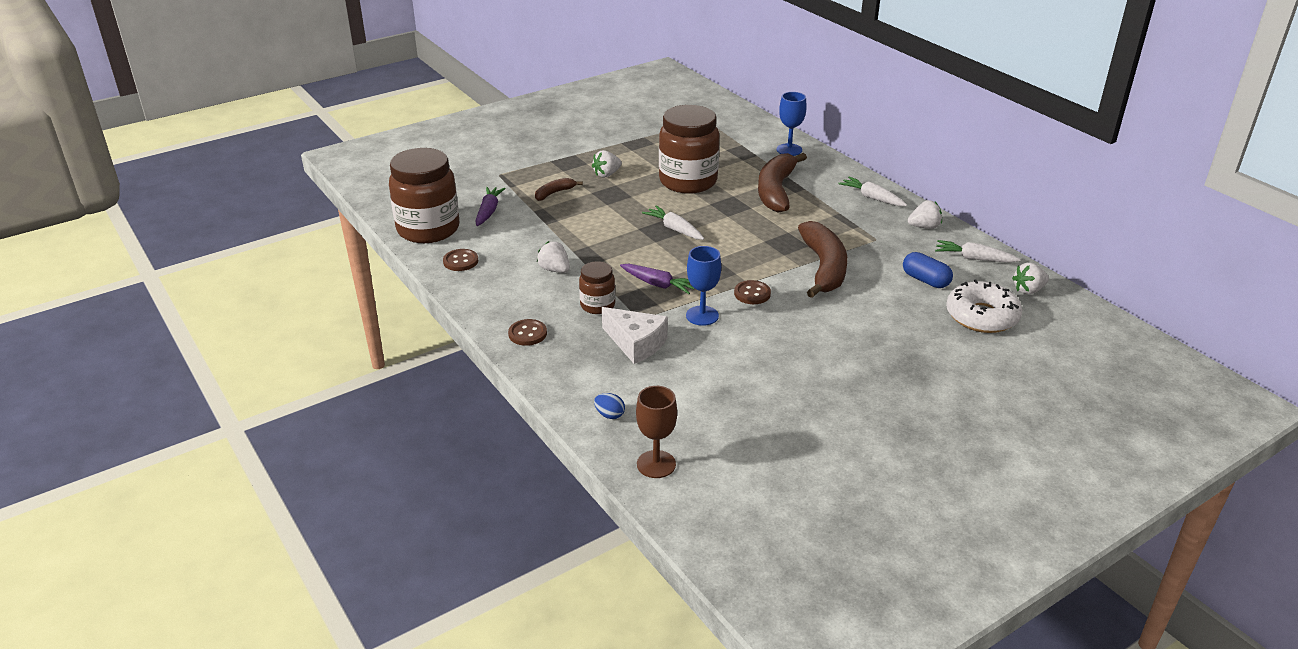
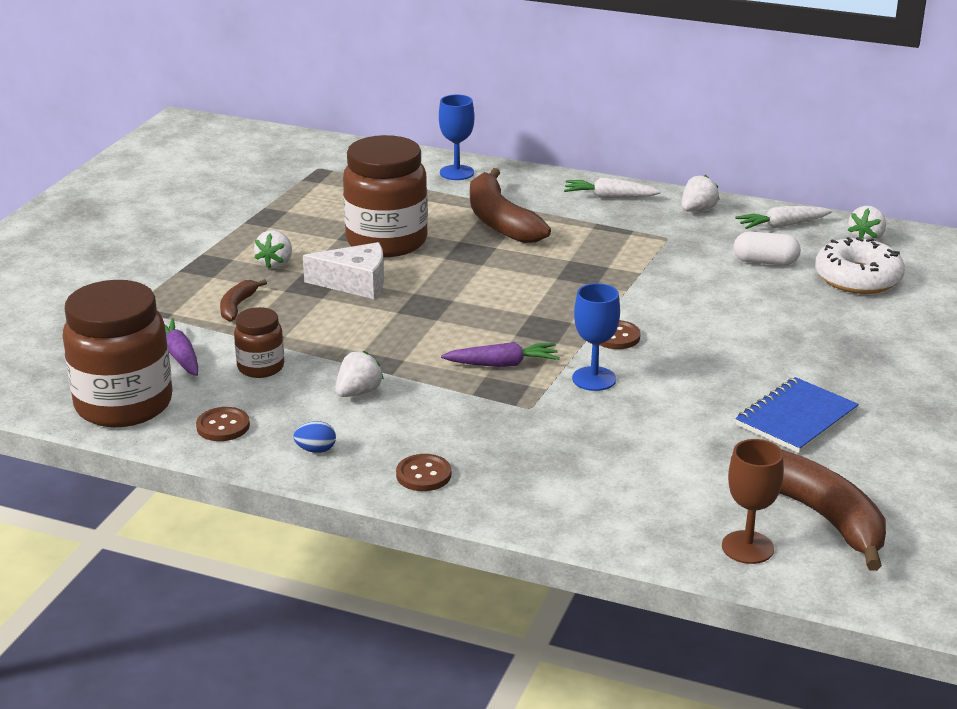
camera: 35 degrees left, 5 degrees down
white strawberry [537,241,570,273] -> white strawberry turned 120 degrees clockwise [335,351,384,397]
brown jar [579,261,615,314] -> brown jar moved to [234,307,284,378]
blue egg [594,393,625,419] -> blue egg moved to [293,421,336,453]
white cheese [602,307,668,364] -> white cheese moved to [303,242,384,299]
white carrot [642,205,704,240] -> none
brown banana [798,221,847,298] -> brown banana moved to [731,449,886,571]
blue capsule [903,252,953,288] -> white capsule [734,231,801,265]
none -> blue notebook [735,377,859,453]

